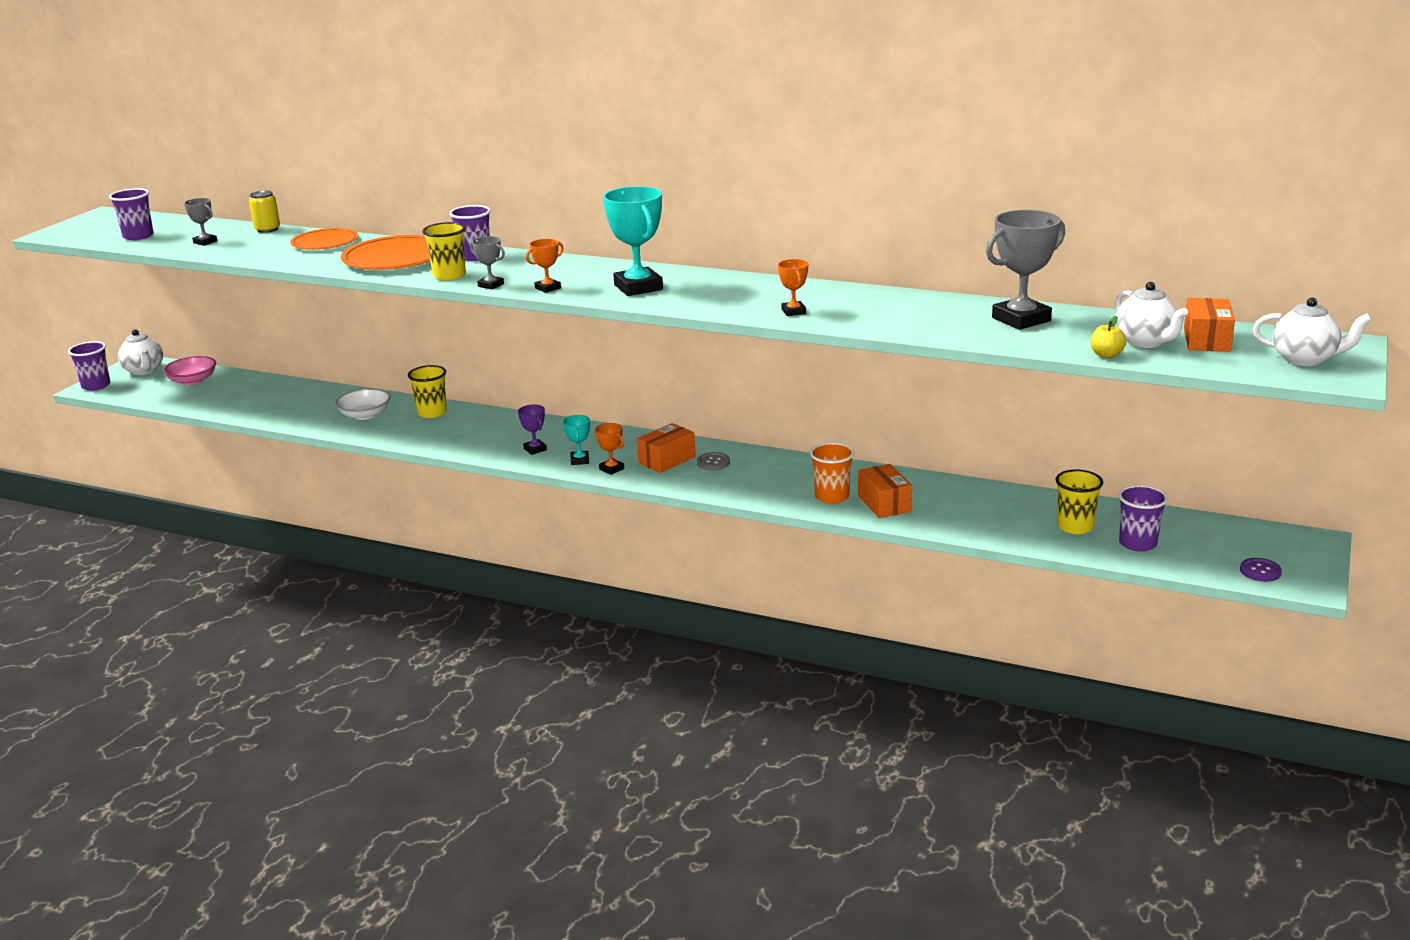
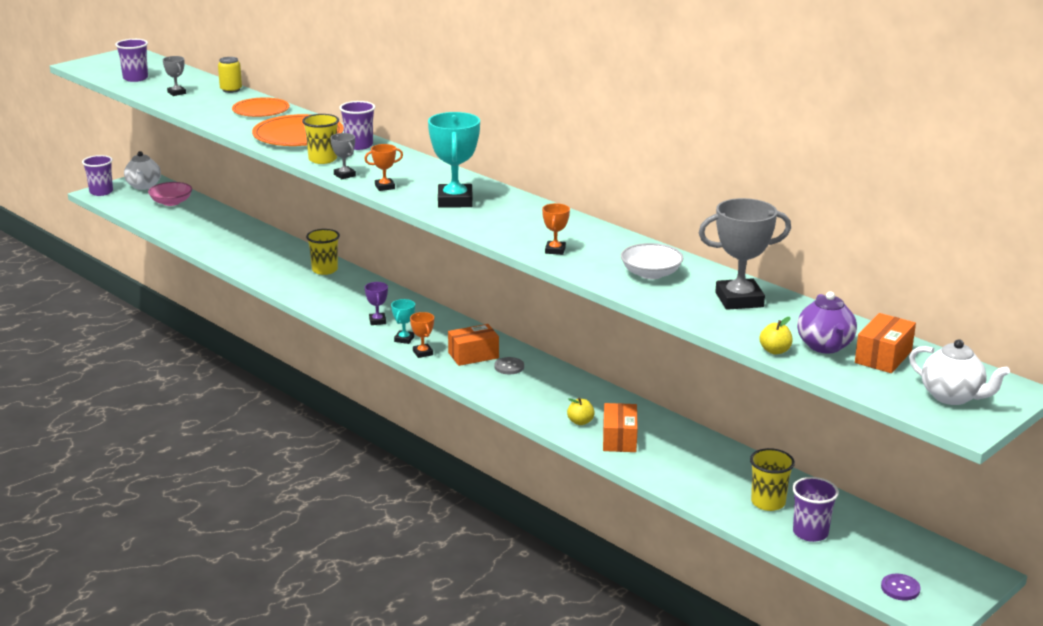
camera: 20 degrees right, 0 degrees up
white bowl [335,388,391,420] -> white bowl moved to [621,243,683,279]
orange cup [810,442,854,504] -> yellow apple [567,397,595,425]
white teapot [1115,282,1188,348] -> purple teapot [797,291,857,353]

